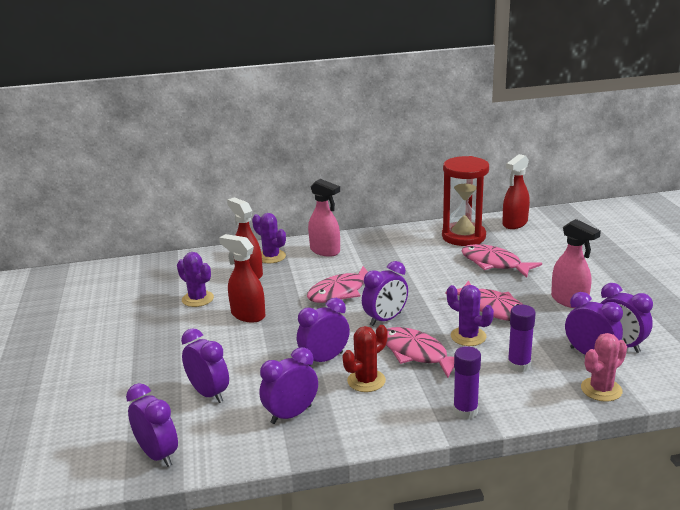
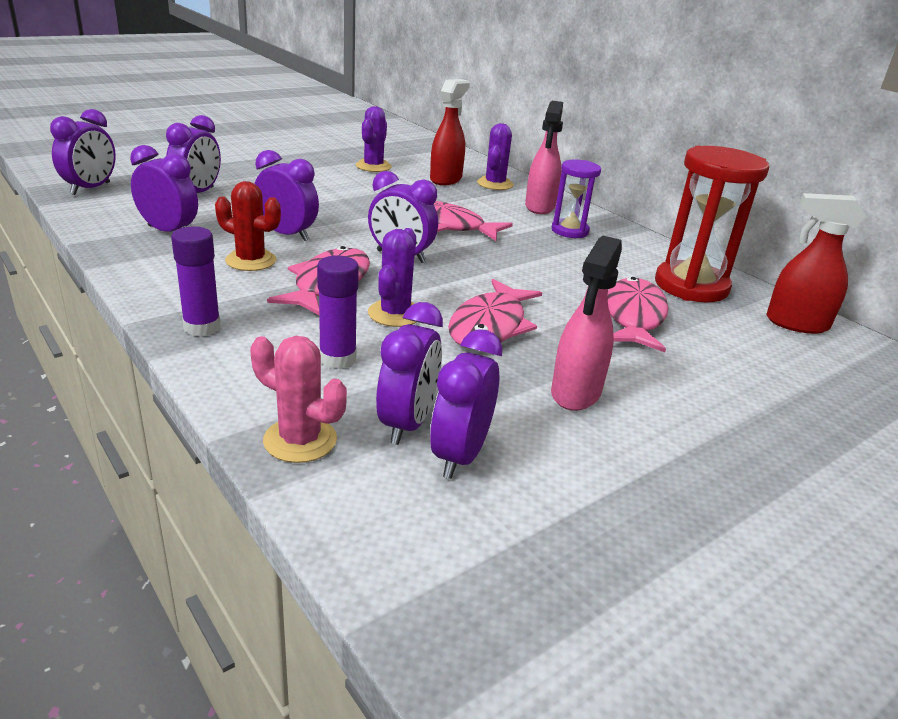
camera: 60 degrees right, 5 degrees up
red spray bottle [219,234,266,322] -> none
none -> purple hourglass [552,160,601,238]

